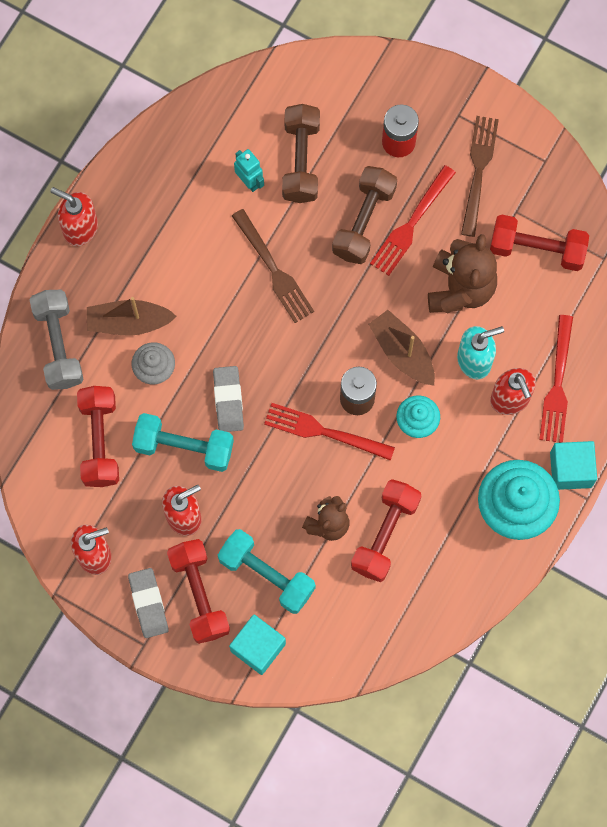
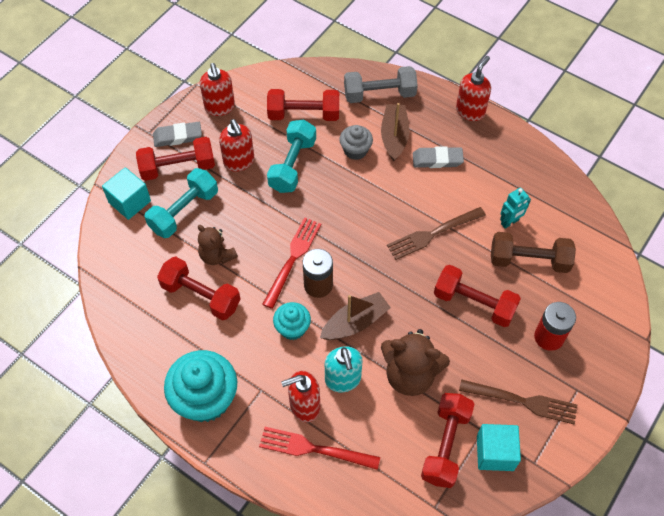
camera: 95 degrees right, 15 degrees down
grey eraser [213,366,244,432] -> grey eraser moved to [413,146,464,168]
brown dumbbell [332,166,397,264] -> red dumbbell [434,265,521,327]
red fork [370,165,456,276] -> none
turquoise cube [550,441,597,490] -> turquoise cube moved to [477,424,521,471]

